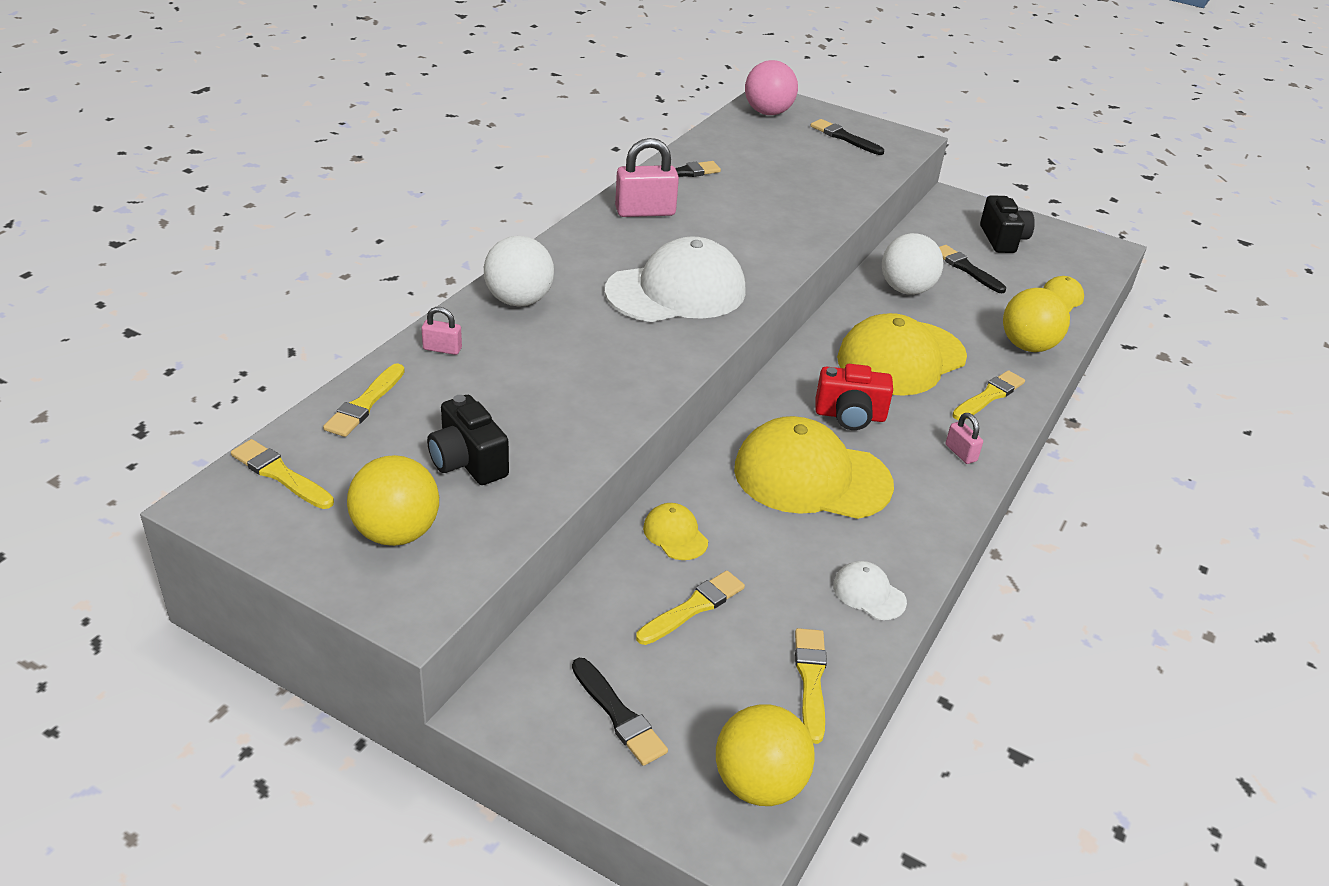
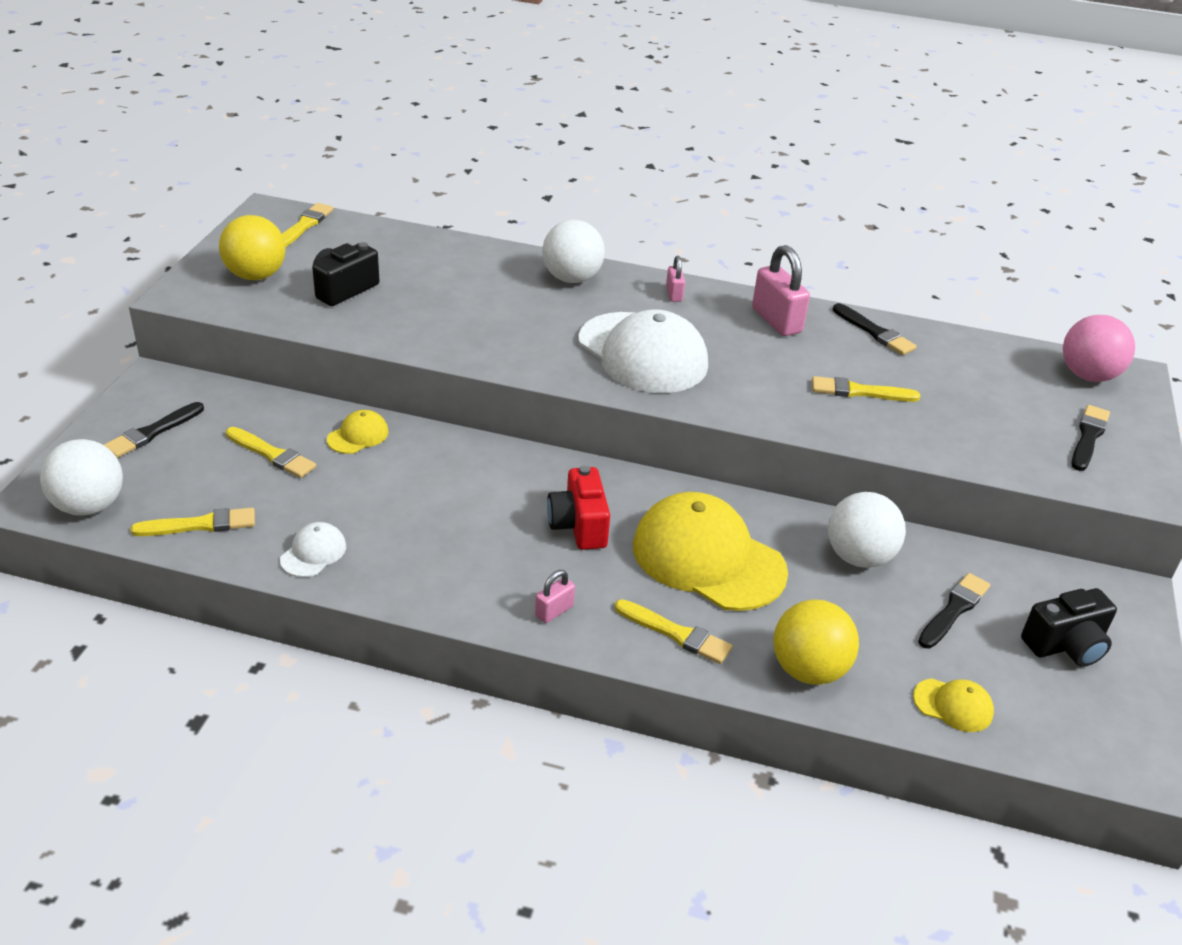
camera: 75 degrees right, 0 degrees up
yellow brush [323,363,405,437] -> yellow brush moved to [812,376,920,402]
pink padlock [421,307,462,355] -> pink padlock moved to [666,256,685,302]
yellow ball [716,704,815,806] -> white ball [40,439,123,516]
yellow cap [734,416,894,519] -> none

